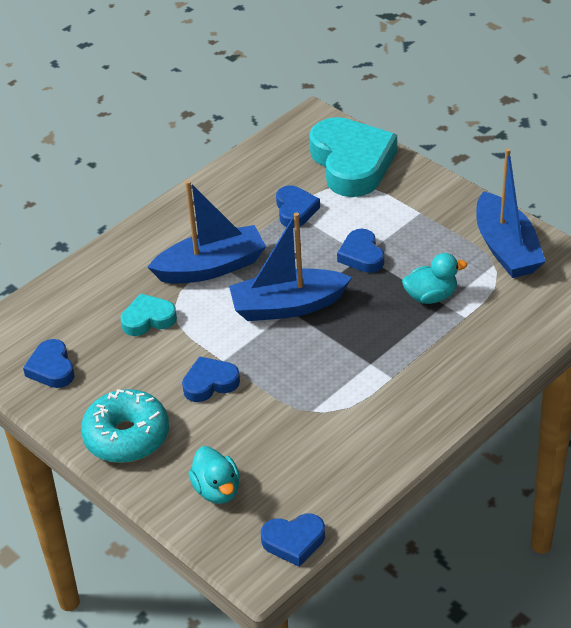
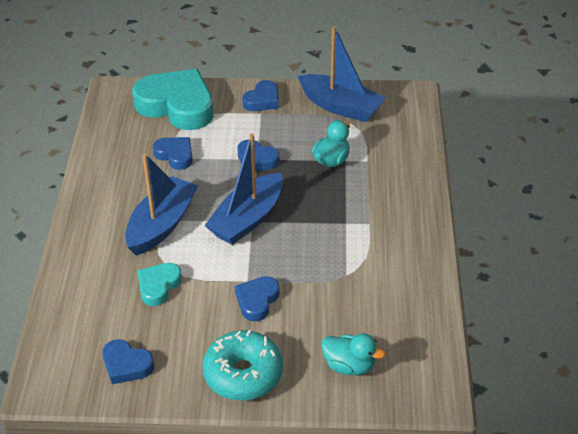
camera: 45 degrees left, 0 degrees up
blue heart [261,514,325,567] -> blue heart moved to [242,80,279,111]

